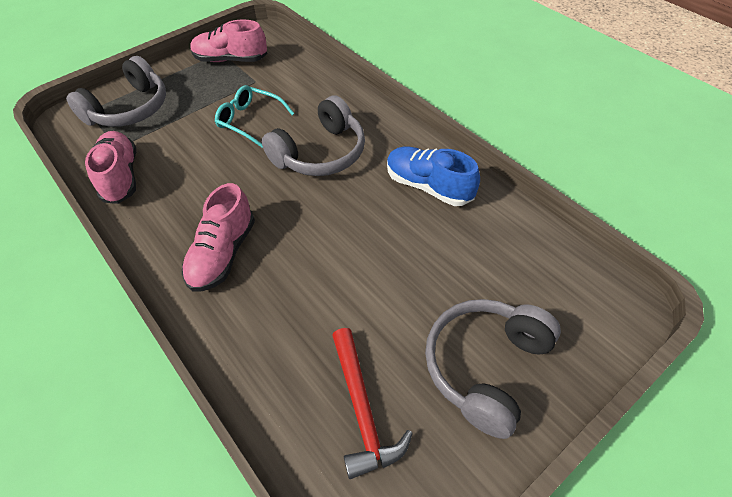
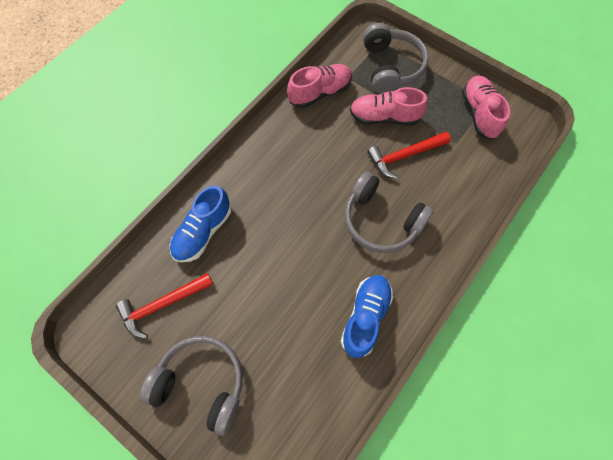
camera: 75 degrees right, 15 degrees up
grey headphones [66,56,166,127] -> grey headphones turned 120 degrees counterclockwise [363,23,429,94]
pink shoe [182,183,255,292] -> pink shoe moved to [350,87,428,125]
turquoise glasses [215,85,295,147] -> red hammer [367,132,451,179]
none -> blue shoe [170,186,231,262]

